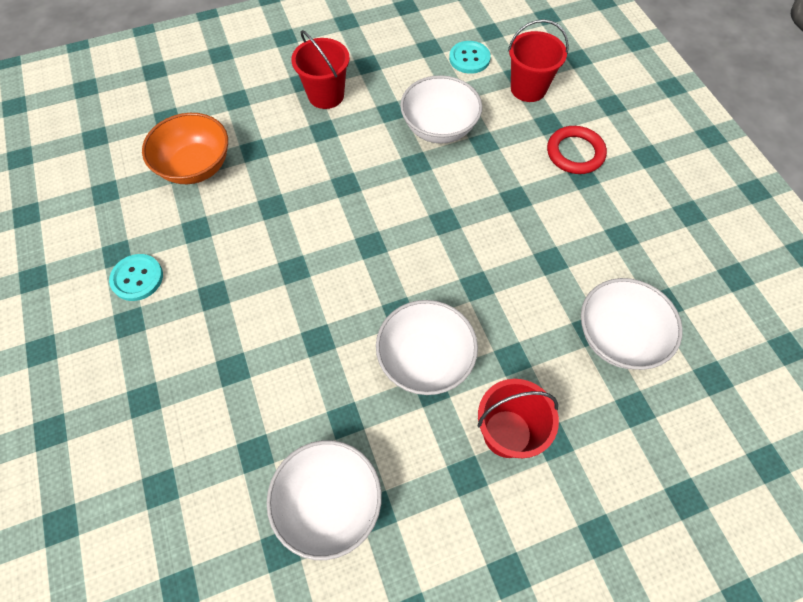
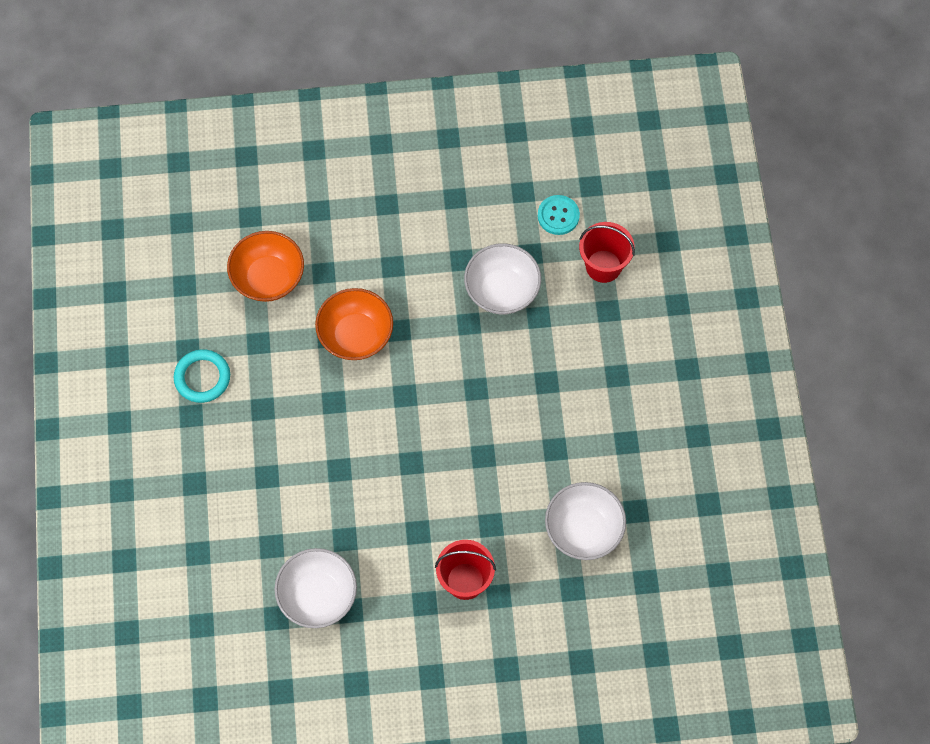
camera: 15 degrees right, 5 degrees up
turquoise button [109,254,163,301] -> turquoise ring [174,349,230,403]
red bucket [291,30,350,109] -> none
white bowl [376,300,478,395] -> none
red ring [547,126,607,174] -> none
none -> orange bowl [315,288,393,360]

